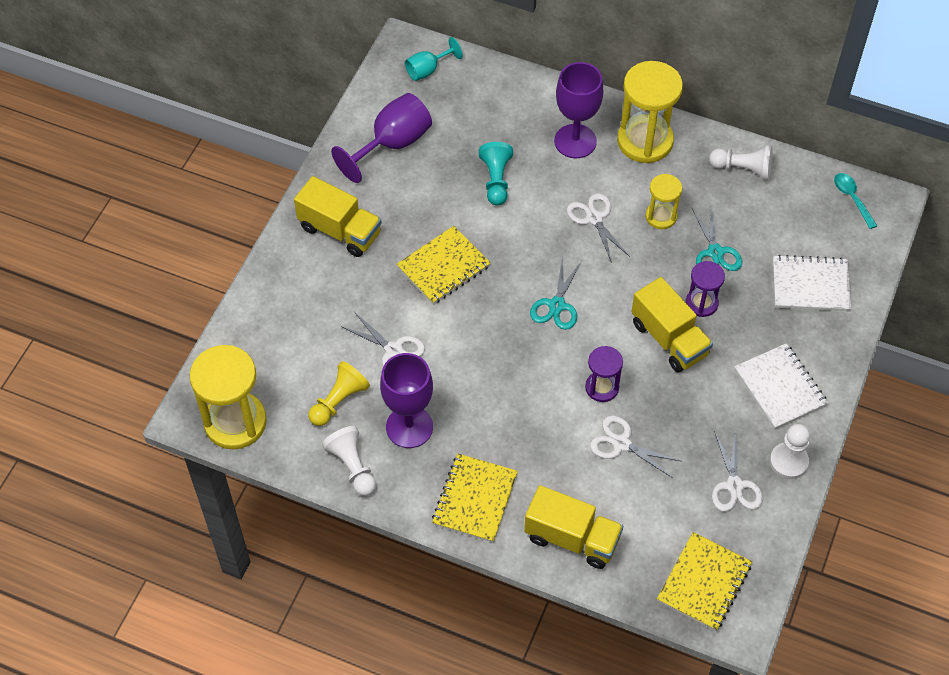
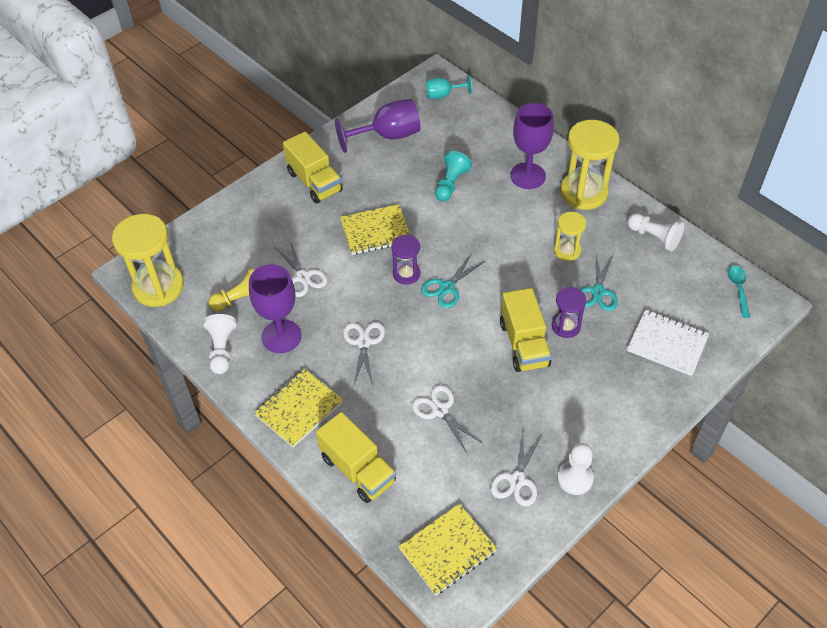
camera: 25 degrees right, 5 degrees down
white scissors [567,193,630,263] -> white scissors moved to [343,322,385,385]
purple hourglass [585,346,623,402] -> purple hourglass moved to [391,235,420,285]
white notebook [734,343,828,429] -> none

